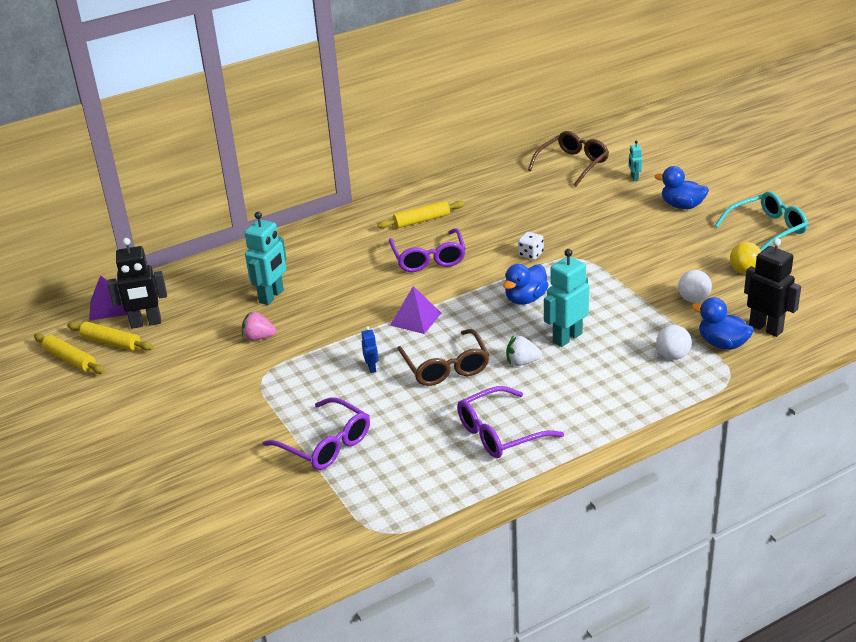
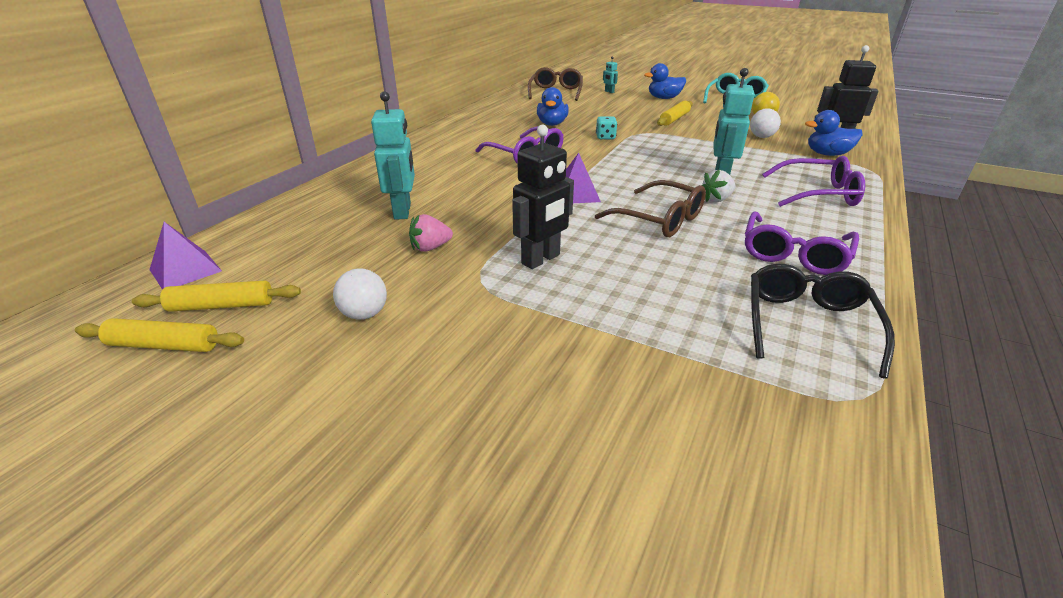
camera: 35 degrees left, 0 degrees up
black robot [107,238,167,329] -> black robot moved to [512,125,574,269]
purple glasses [263,397,370,470] -> purple glasses moved to [762,156,865,207]
blue robot [361,326,378,373] -> none
yellow rolling pin [377,201,465,229] -> yellow rolling pin moved to [657,101,693,126]
blue duck [503,264,548,305] -> blue duck moved to [537,87,569,126]
white dice [518,232,544,260] -> turquoise dice [596,116,617,140]
white ball [656,325,692,360] -> white ball moved to [333,268,387,320]
none -> black glasses [751,264,895,379]

